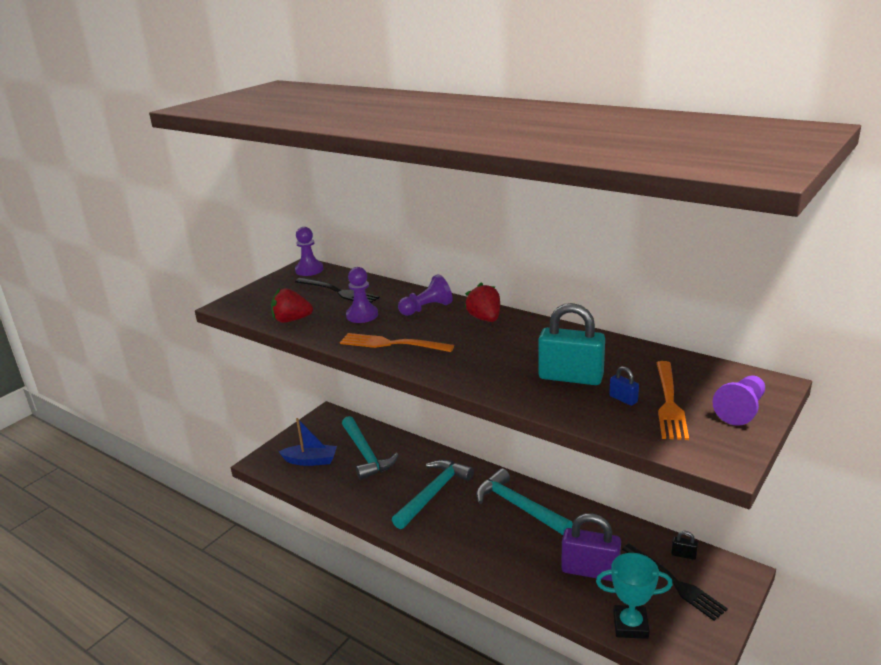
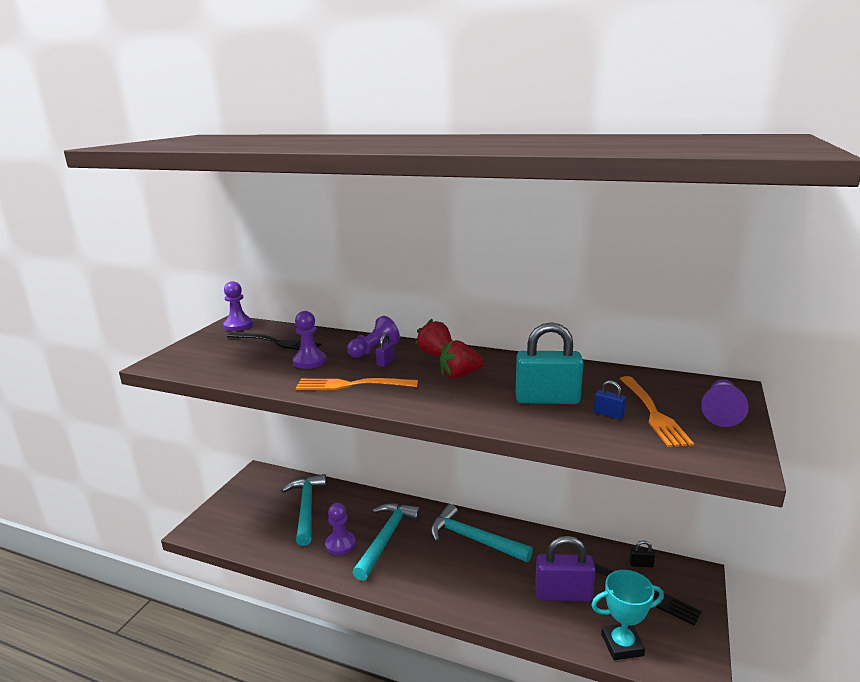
camera: 15 degrees left, 5 degrees down
red strawberry [271,288,313,323] -> red strawberry moved to [440,340,484,378]
blue boat [279,418,337,466] -> none
turquoise hammer [342,416,399,480] -> turquoise hammer turned 150 degrees counterclockwise [281,474,327,546]
none -> purple pawn [325,503,356,555]
none -> purple padlock [376,333,395,367]

